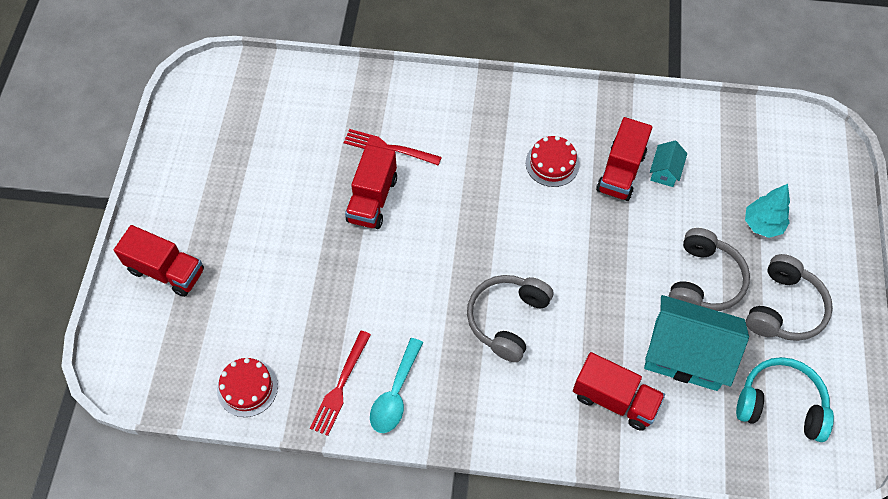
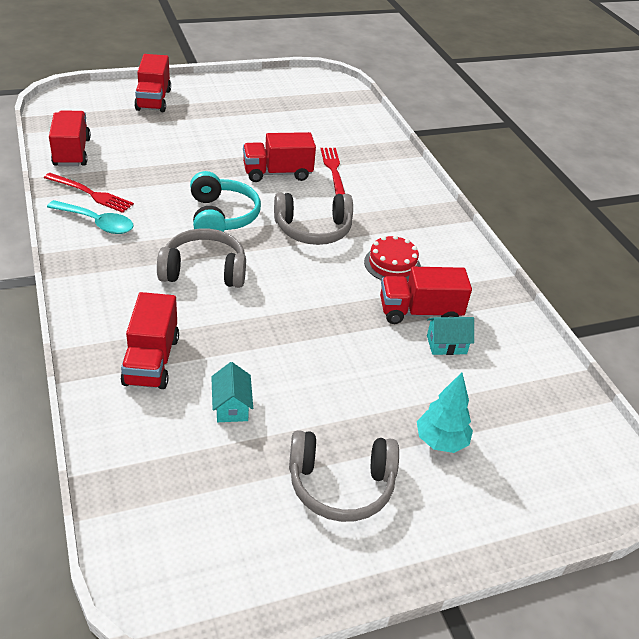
camera: 60 degrees right, 20 degrees down
red cake [217,358,278,417] -> red truck [49,111,91,166]
red fork [310,330,371,436] -> red fork turned 150 degrees counterclockwise [44,173,134,213]
turquoise spoon [370,338,423,433] -> turquoise spoon turned 150 degrees counterclockwise [47,200,133,234]
turquoise house [644,295,749,391] -> turquoise house [211,362,253,422], size x0.46
grey headphones [668,228,750,311] -> grey headphones moved to [274,193,353,245]
turquoise headphones [736,357,834,442] -> turquoise headphones moved to [190,171,261,232]

